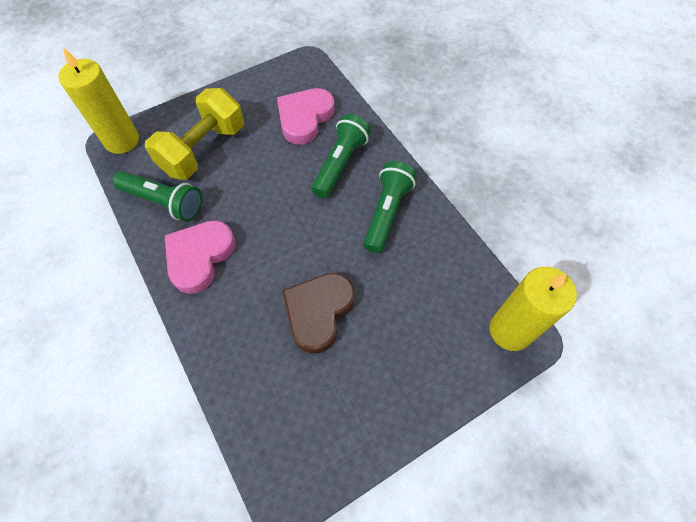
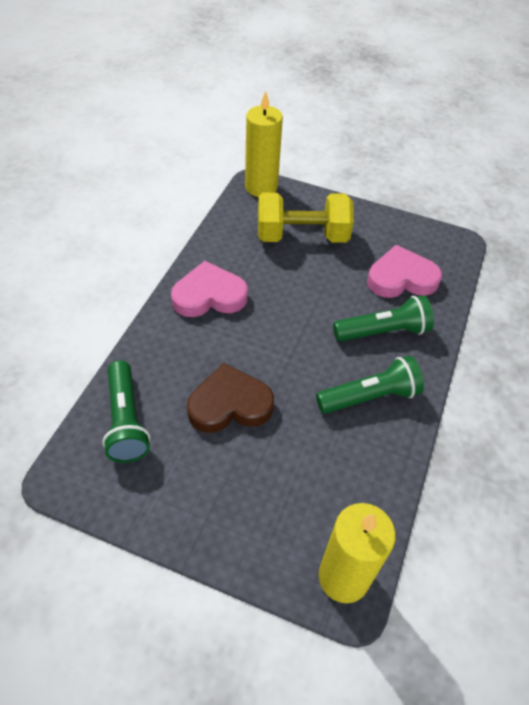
camera: 50 degrees right, 10 degrees down
green flashlight [112,171,202,222] -> green flashlight moved to [102,360,150,463]

